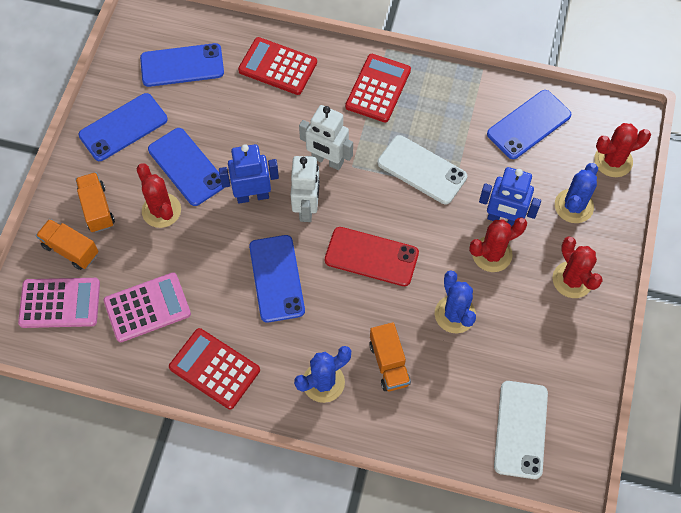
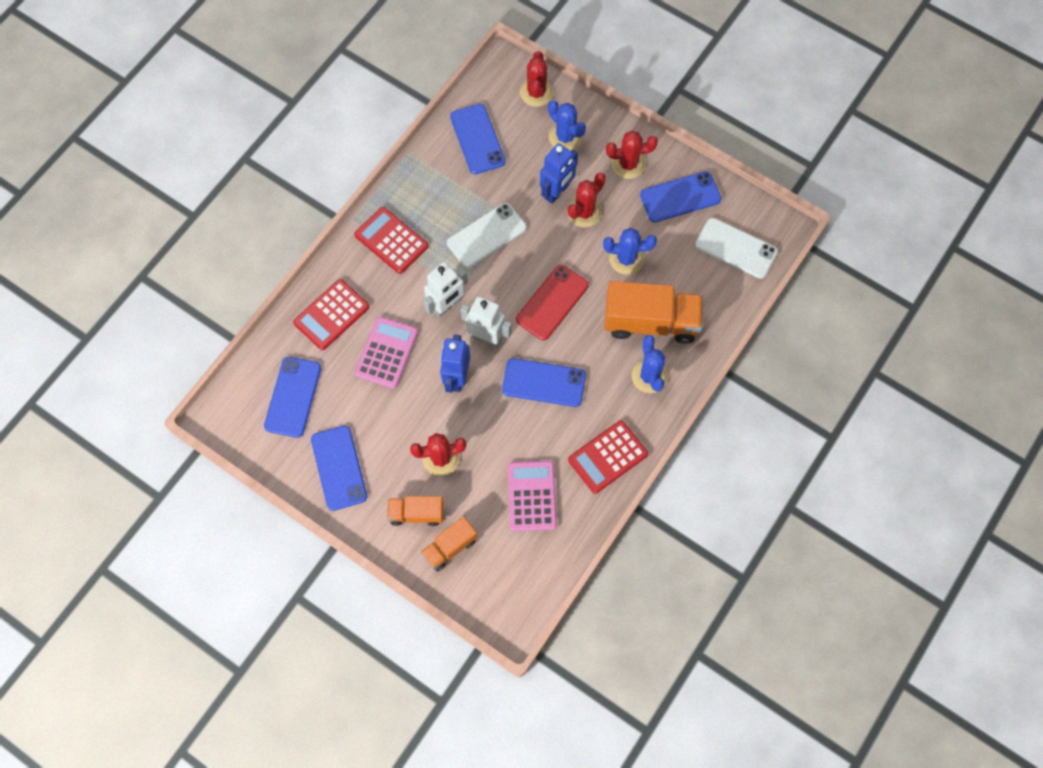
camera: 70 degrees left, 5 degrees up
pink calculator [18,278,100,328] -> pink calculator moved to [355,316,418,389]
blue phone [148,128,224,206] -> blue phone moved to [640,171,721,222]
orange truck [369,322,411,391] -> orange truck [604,281,703,344], size x1.82
red cactus [469,217,527,272] -> red cactus turned 45 degrees clockwise [567,173,606,228]

